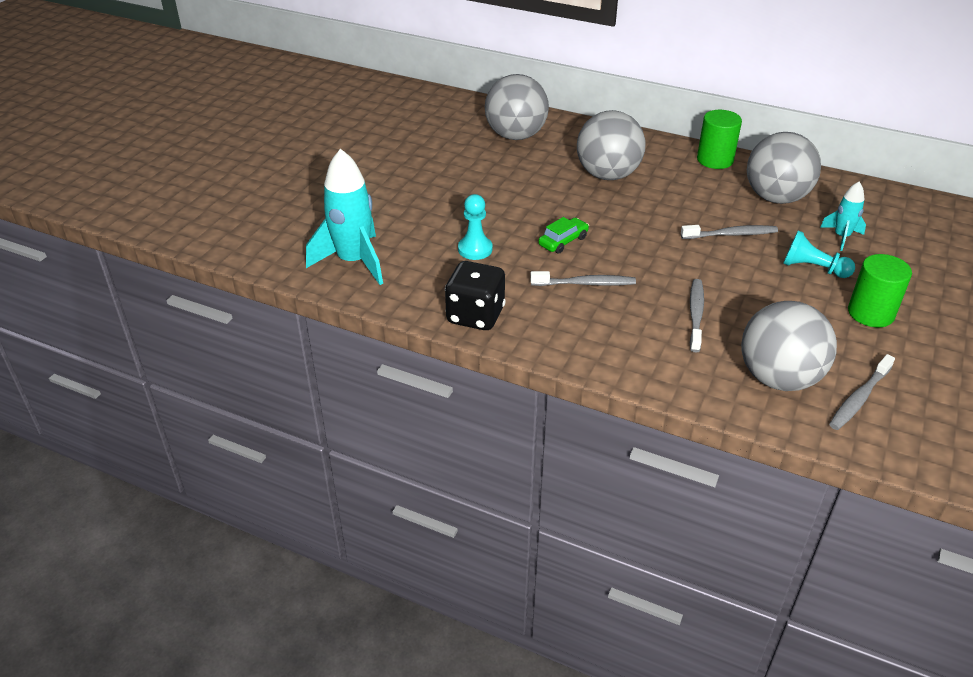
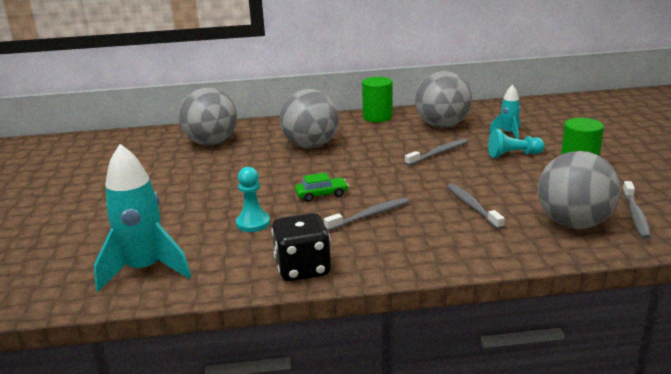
camera: 30 degrees left, 15 degrees down
green car [538,217,589,254] -> green car turned 60 degrees clockwise [295,173,349,202]

